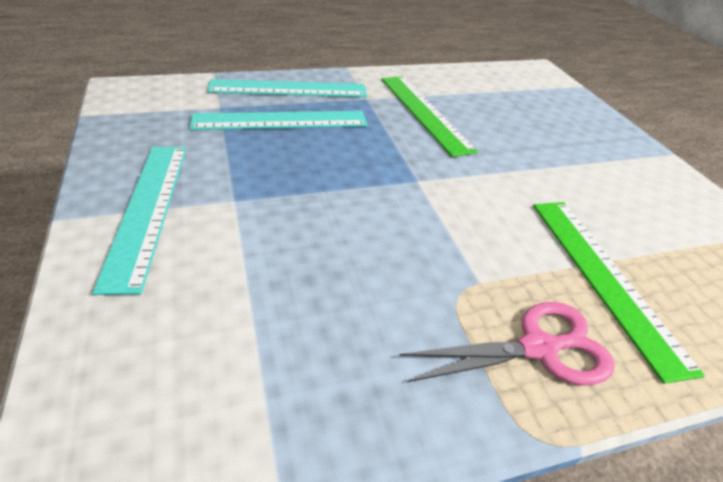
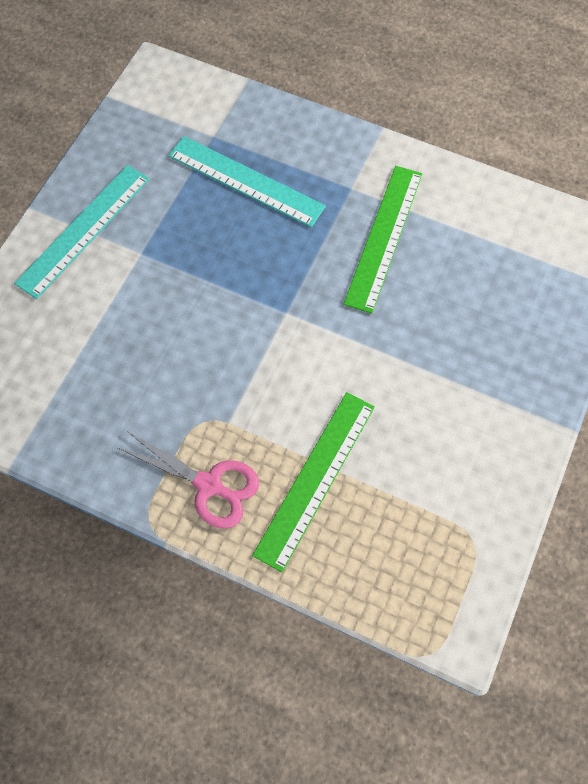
camera: 45 degrees right, 25 degrees up
turquoise ruler [207,79,367,97] -> none

